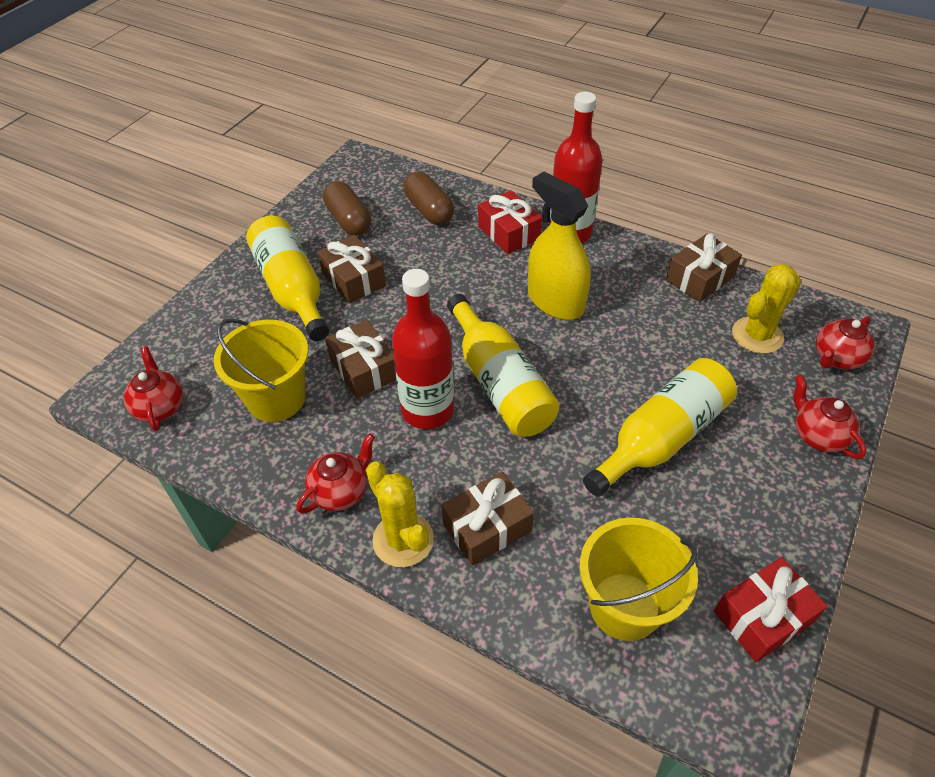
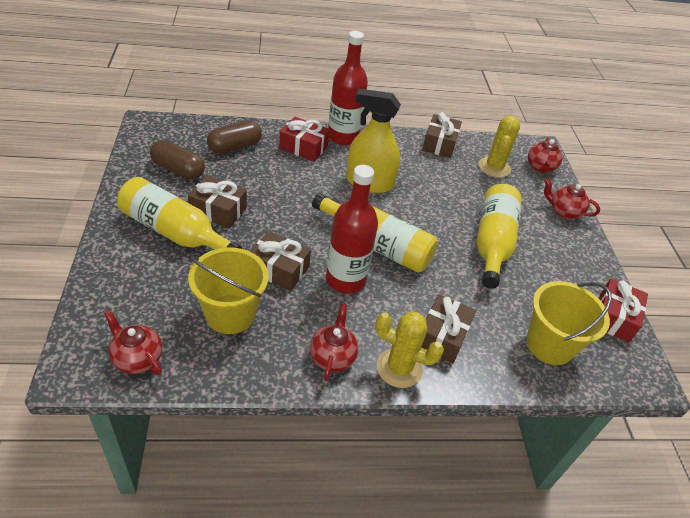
camera: 40 degrees left, 5 degrees down
brown capsule [403,172,454,225] -> brown capsule turned 60 degrees counterclockwise [207,120,262,154]

